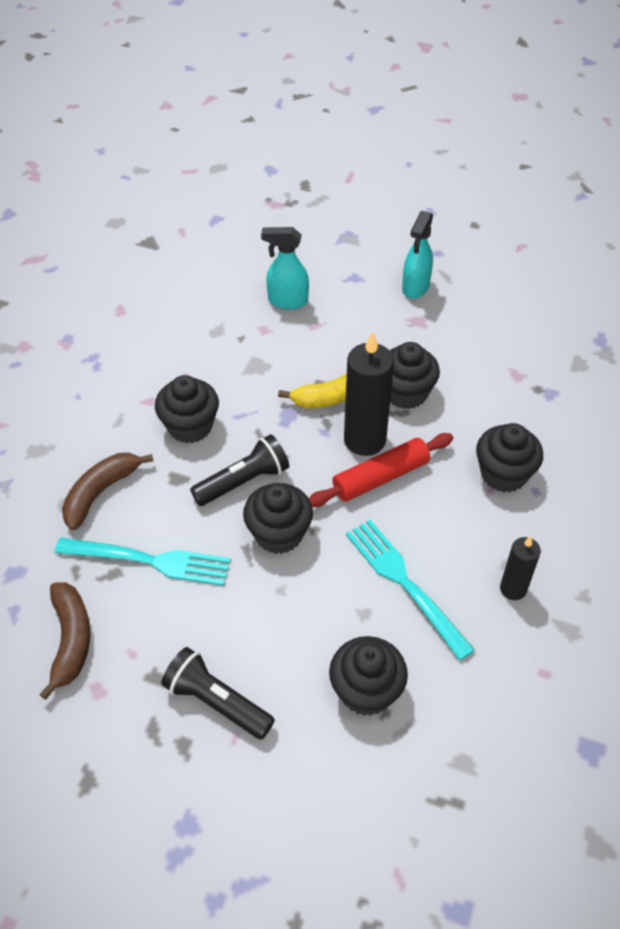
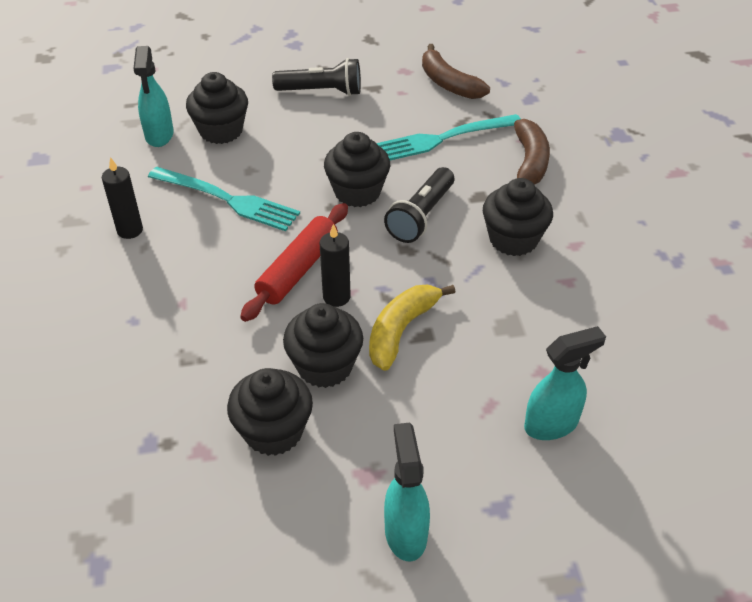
camera: 150 degrees right, 5 degrees down
black candle [344,331,394,456] -> black candle [320,224,351,307], size x0.57
black cupcake [476,423,543,492] -> black cupcake moved to [227,368,313,456]
none -> turquoise spray bottle [133,46,173,147]

